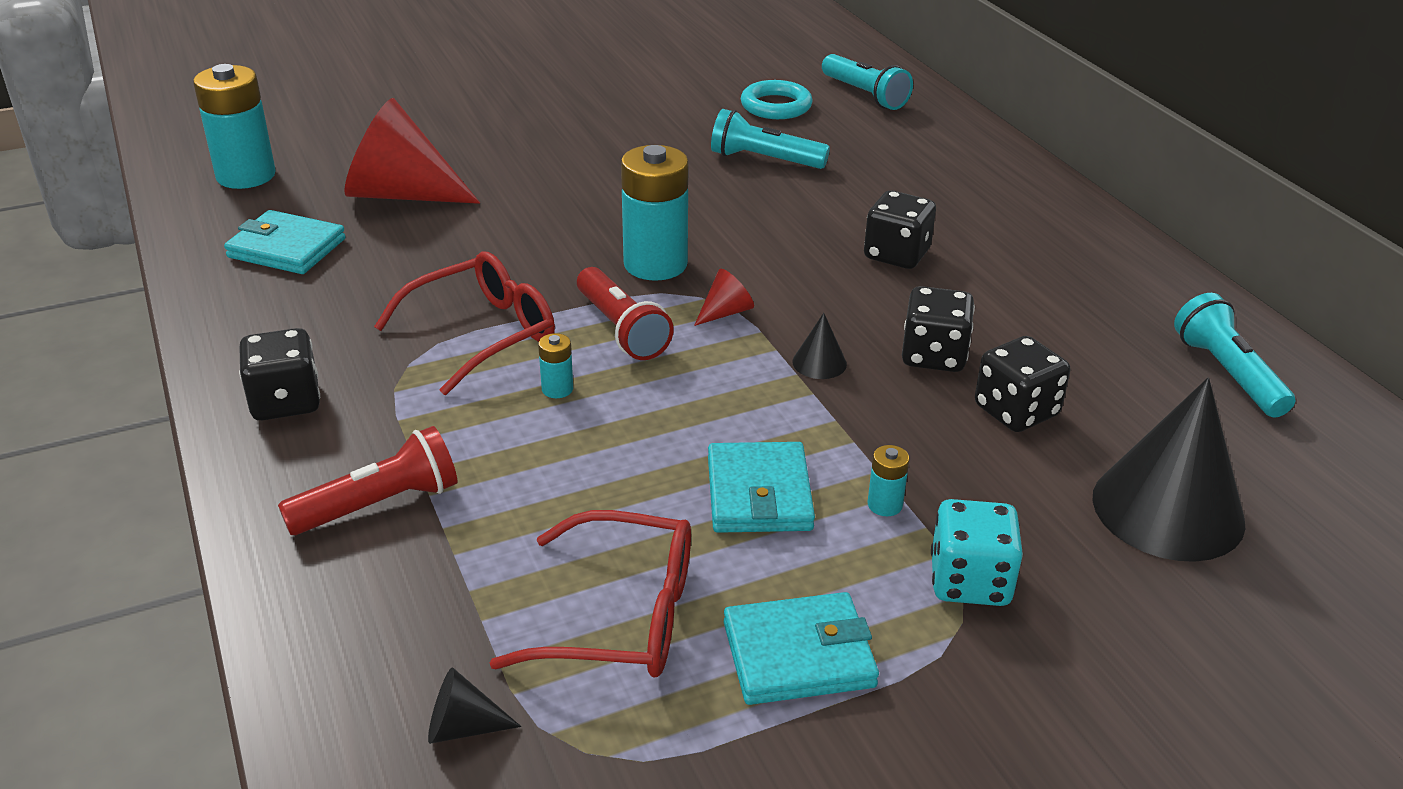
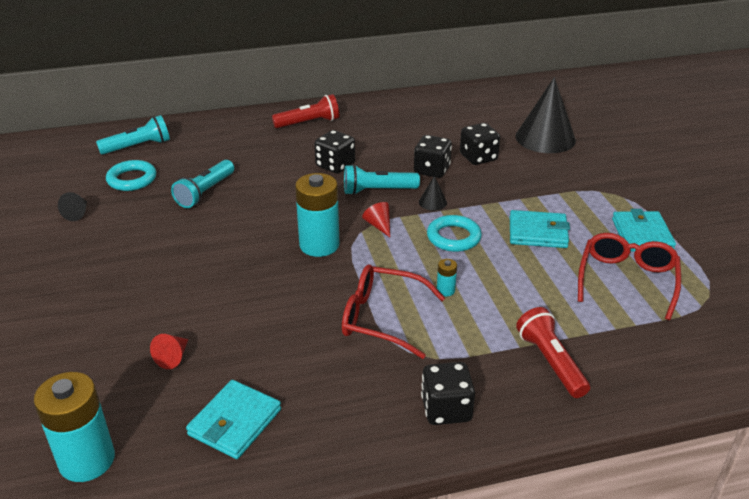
camera: 80 degrees left, 0 degrees up
red cone [344,98,480,204] -> red cone [150,334,188,369], size x0.42
red glasses [374,252,555,395] -> red glasses turned 45 degrees counterclockwise [342,264,445,359]
black cone [428,668,521,744] -> black cone moved to [58,192,87,221]
red flashlight [577,267,674,360] -> red flashlight moved to [272,94,339,128]
turquoise battery [868,445,910,516] -> none
turquoise dice [931,499,1023,606] -> none
turquoise flashlight [1174,293,1295,418] -> turquoise flashlight moved to [344,164,420,195]
none -> turquoise ring [427,215,482,252]

